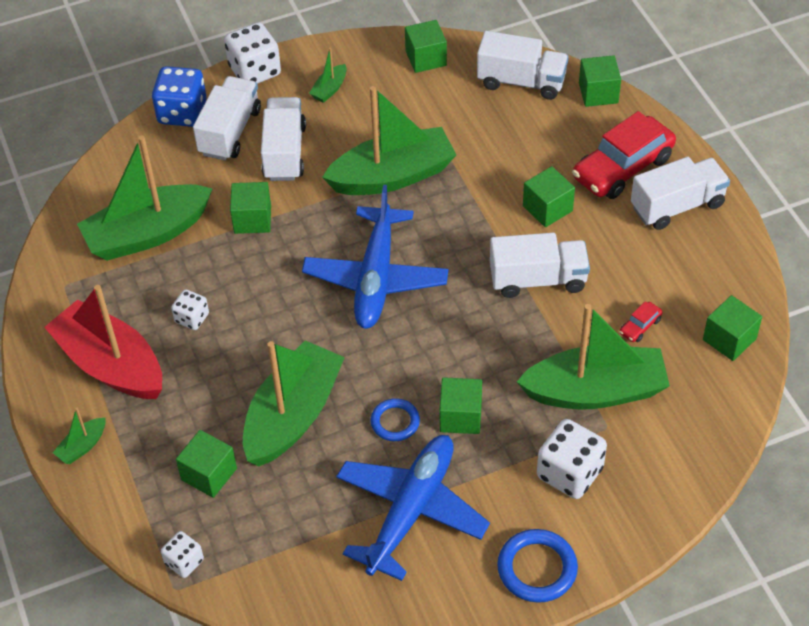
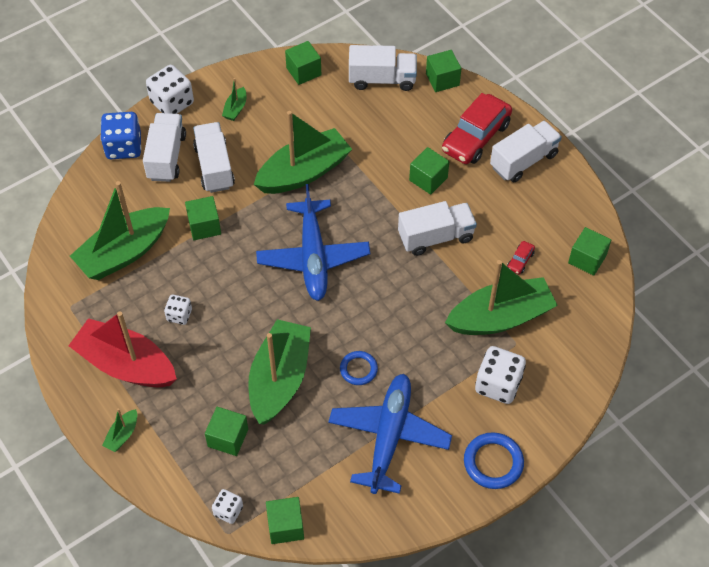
camera: 15 degrees left, 5 degrees up
green cube [439,377,482,434] -> green cube moved to [266,497,304,544]

